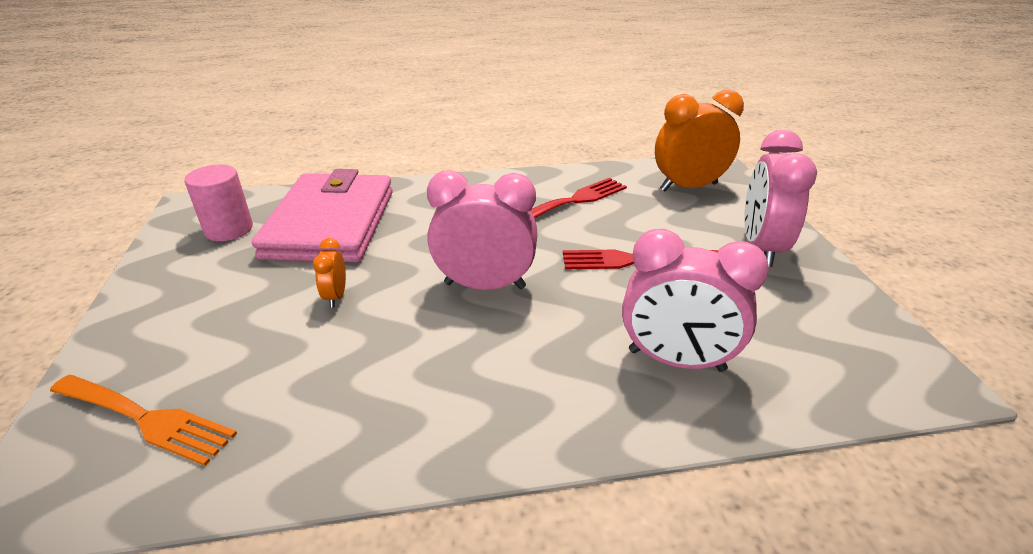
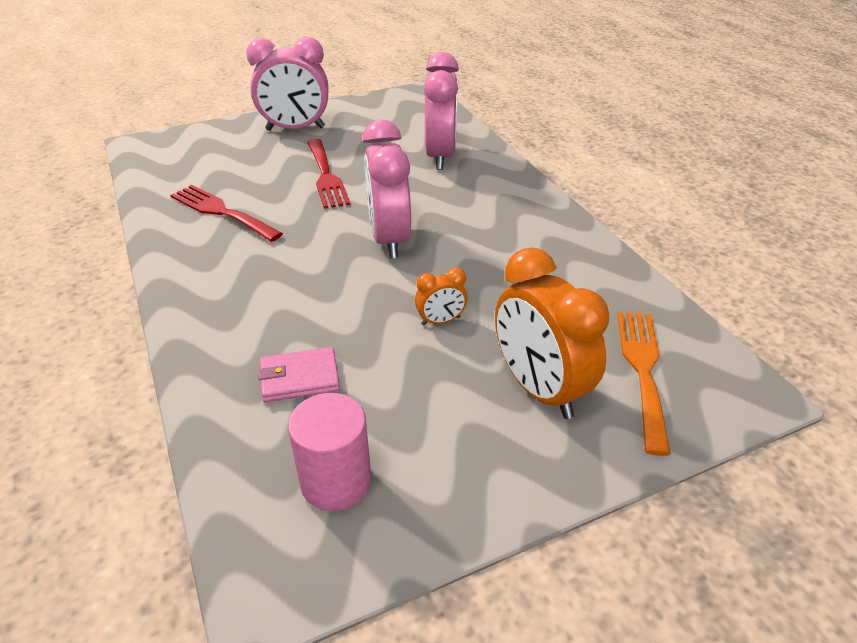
camera: 105 degrees left, 5 degrees up
pink wallet [252,169,393,262] -> pink wallet [258,347,340,402], size x0.40
orange clock [655,90,744,191] -> orange clock moved to [495,247,609,419]

